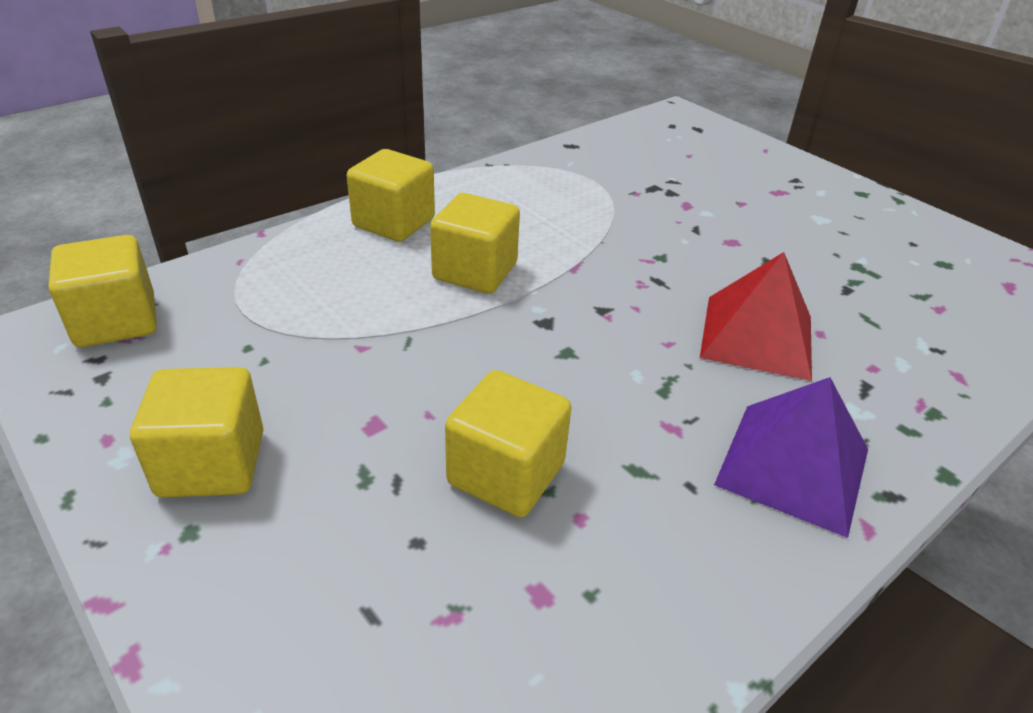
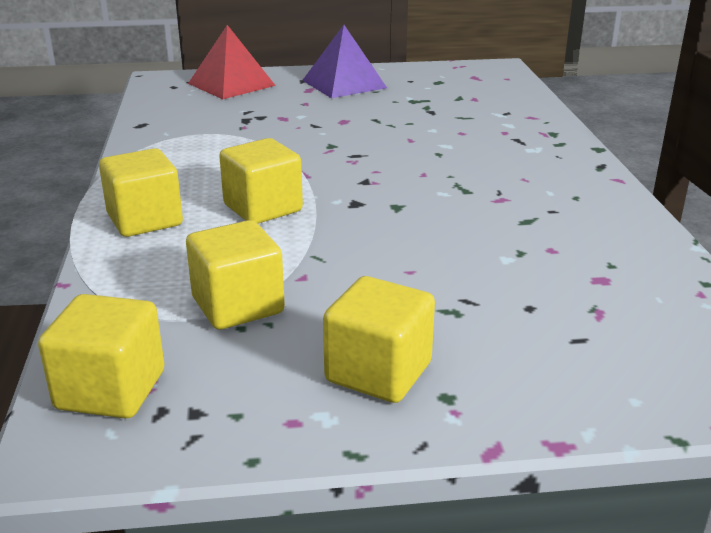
camera: 55 degrees left, 10 degrees down
yellow cube [445,370,572,517] -> yellow cube moved to [186,220,285,329]
red pyramid [700,252,812,381] -> red pyramid moved to [188,25,276,99]
purple pyramid [714,377,868,538] -> purple pyramid moved to [302,25,387,98]

